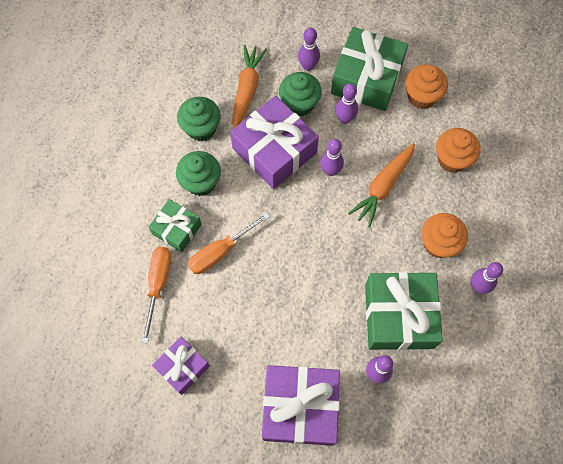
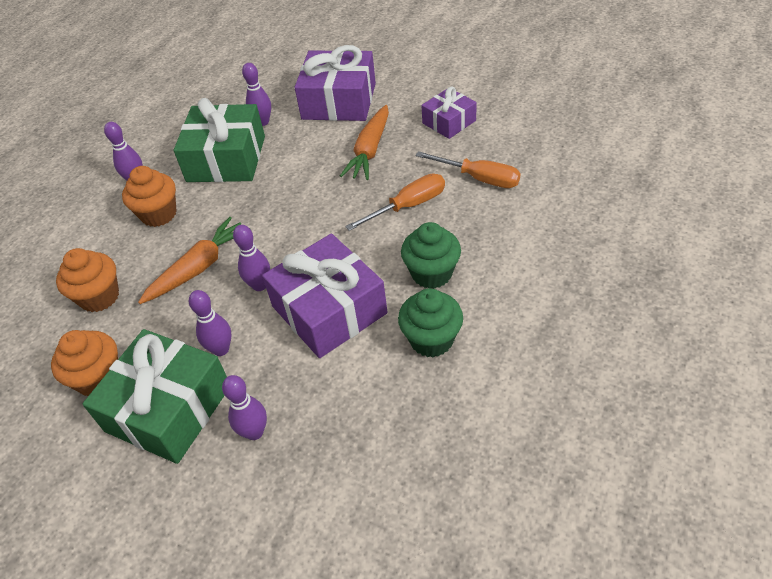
camera: 170 degrees left, 20 degrees down
orange screwdriver [142,247,171,344] -> orange screwdriver turned 75 degrees counterclockwise [416,151,521,188]
green gift [149,199,202,252] -> none
orange carrot [232,45,267,129] -> orange carrot moved to [340,105,389,180]
green cupcake [279,72,322,117] -> none

